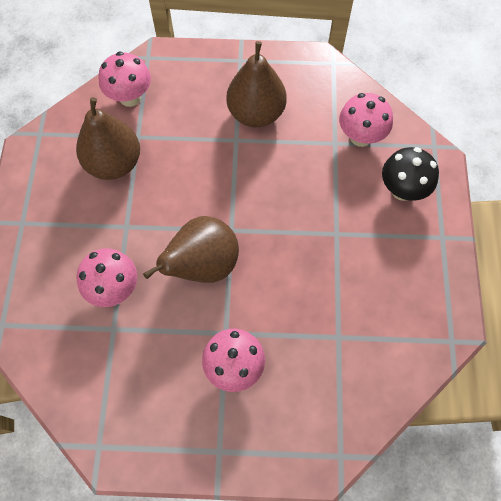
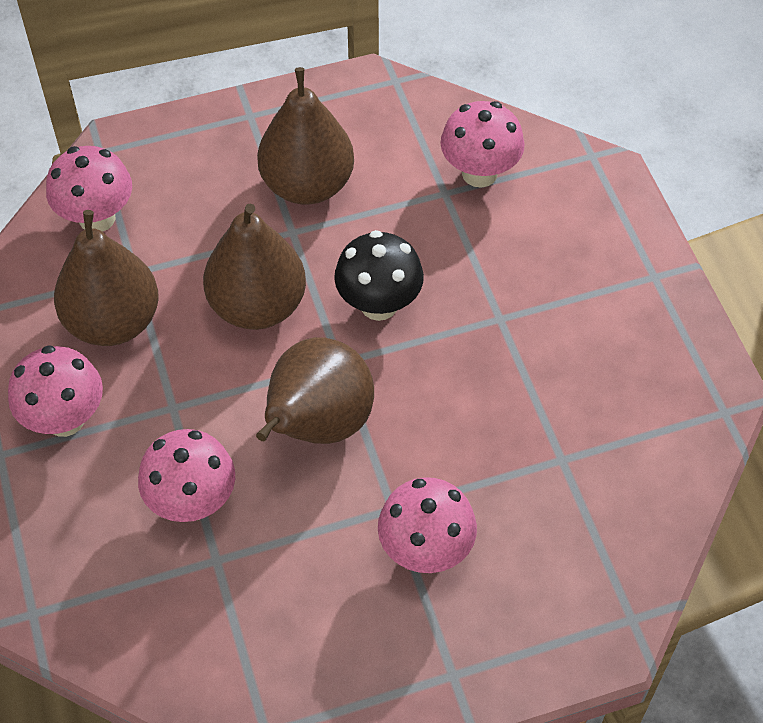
camera: 20 degrees left, 10 degrees down
black mushroom [382,147,439,201] -> black mushroom moved to [334,230,424,321]
none -> pink mushroom [8,345,103,437]
none -> brown pear [203,203,306,330]

